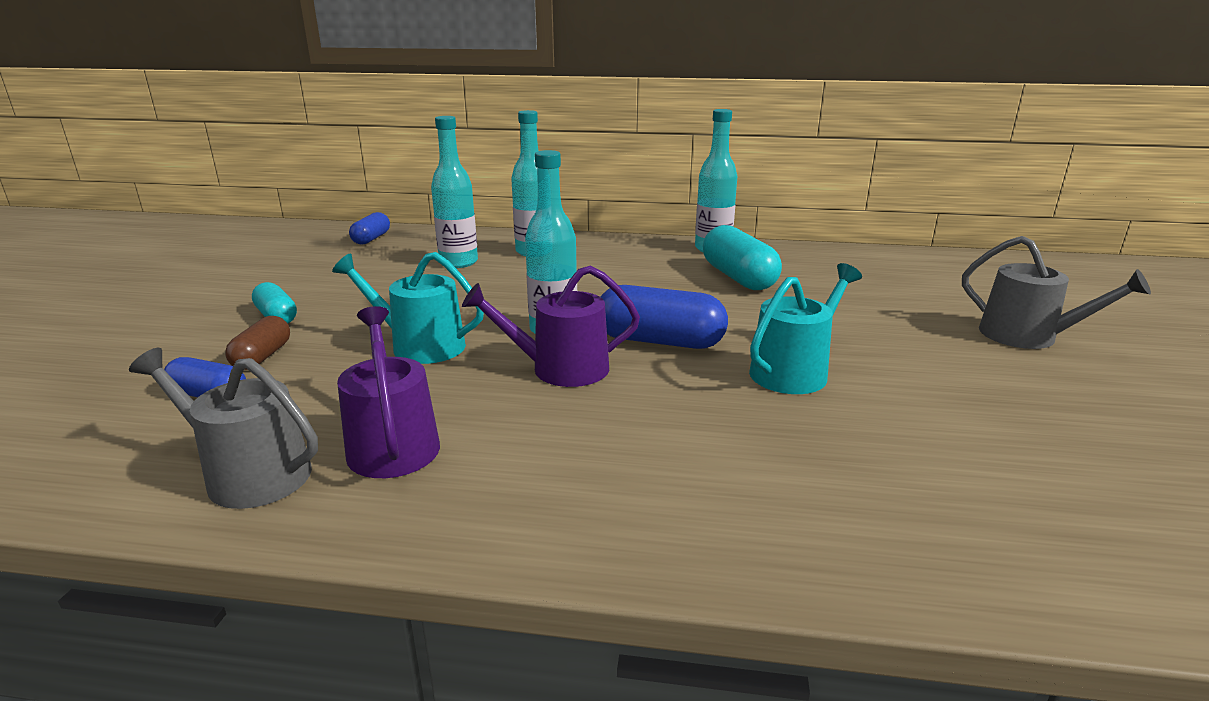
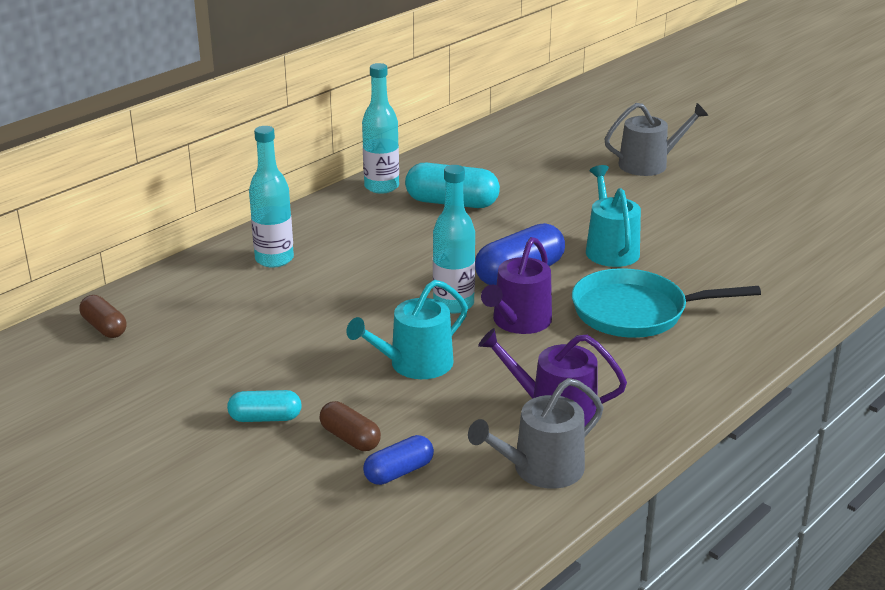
camera: 55 degrees left, 5 degrees up
blue capsule [349,212,390,245] -> brown capsule [80,295,126,338]
turquoise bottle [431,116,478,268] -> none
none -> turquoise pan [572,268,761,338]

